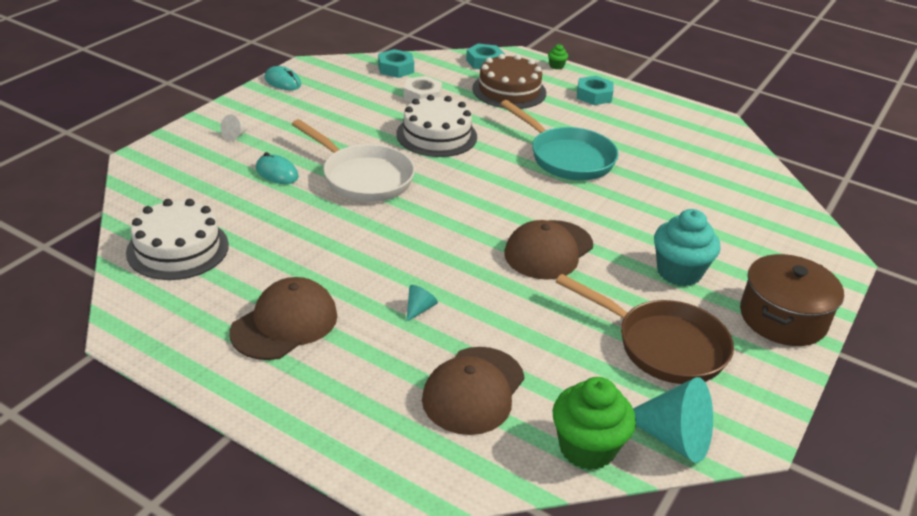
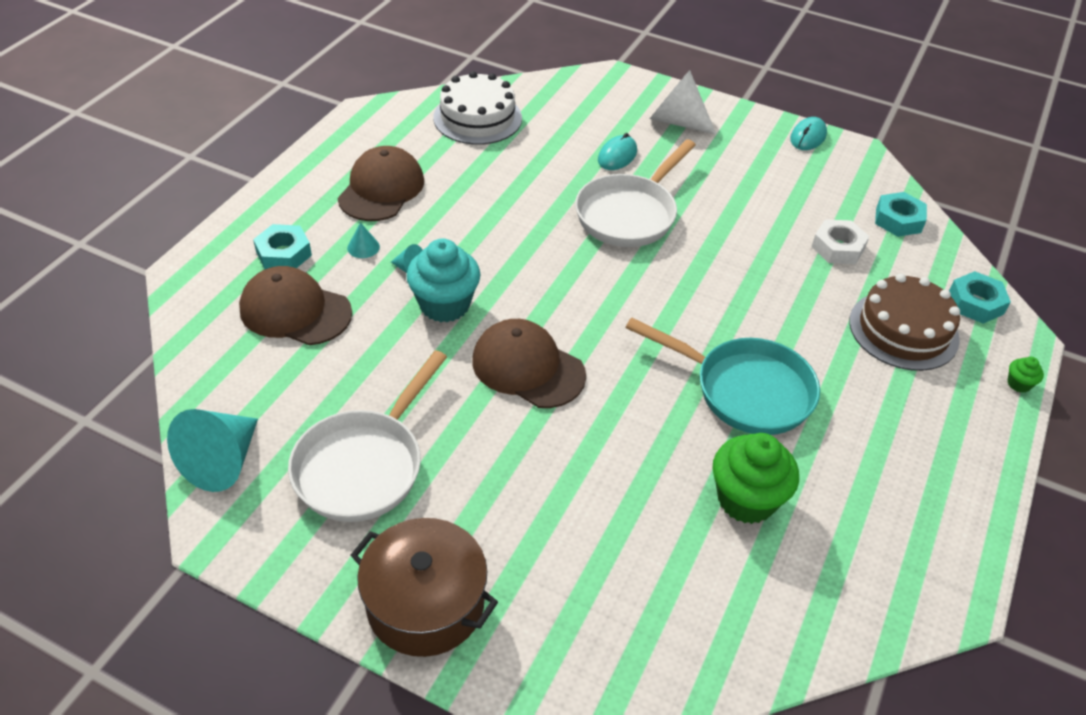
camera: 85 degrees right, 10 degrees up
white cone [220,114,248,141] -> white cone [650,70,716,135], size x2.19
brown cap [230,277,337,360] -> brown cap turned 105 degrees counterclockwise [338,146,424,221]
white cake [396,95,477,157] -> none
turquoise pan [500,100,619,180] -> turquoise pan turned 105 degrees counterclockwise [625,318,820,435]
green cupcake [553,377,636,470] -> green cupcake moved to [712,433,799,524]
brown pan [556,274,734,384] -> white pan [288,350,447,522]
turquoise nut [577,76,614,105] -> turquoise nut moved to [253,224,312,269]
turquoise cupcake [654,209,721,286] -> turquoise cupcake moved to [406,238,480,322]
none -> turquoise cone [347,222,380,258]

